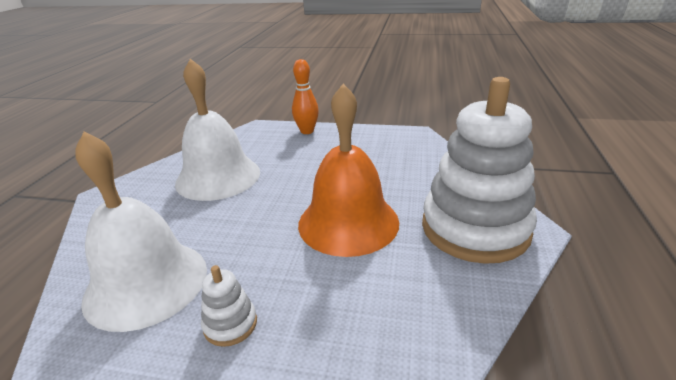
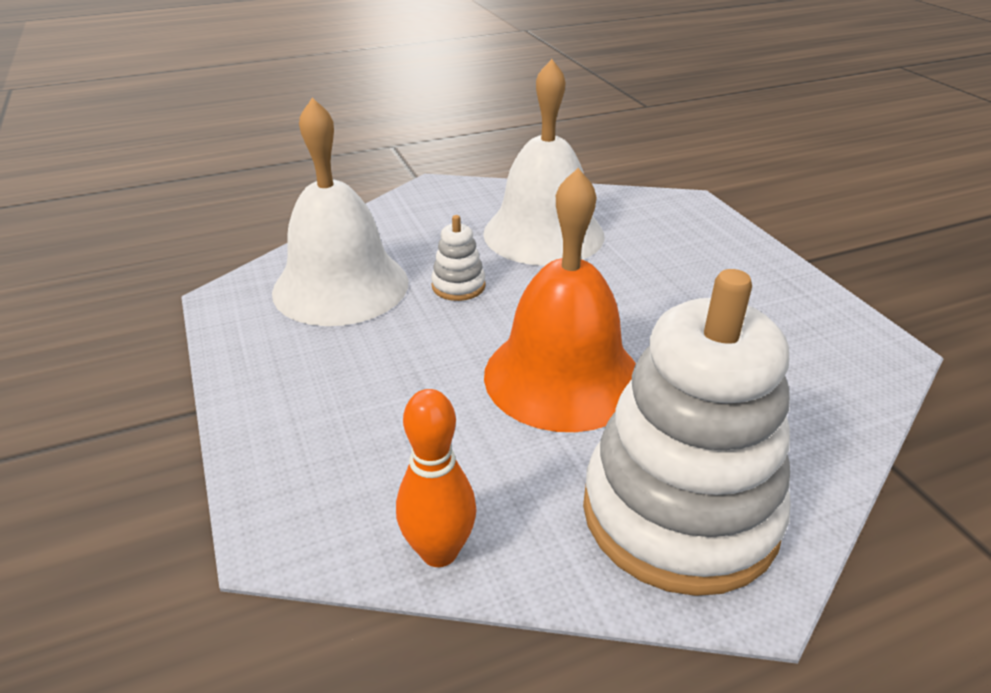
camera: 55 degrees right, 5 degrees up
white stacking toy [201,265,257,347] -> white stacking toy moved to [431,215,486,301]
orange bowling pin [292,59,319,134] -> orange bowling pin moved to [396,389,477,567]

